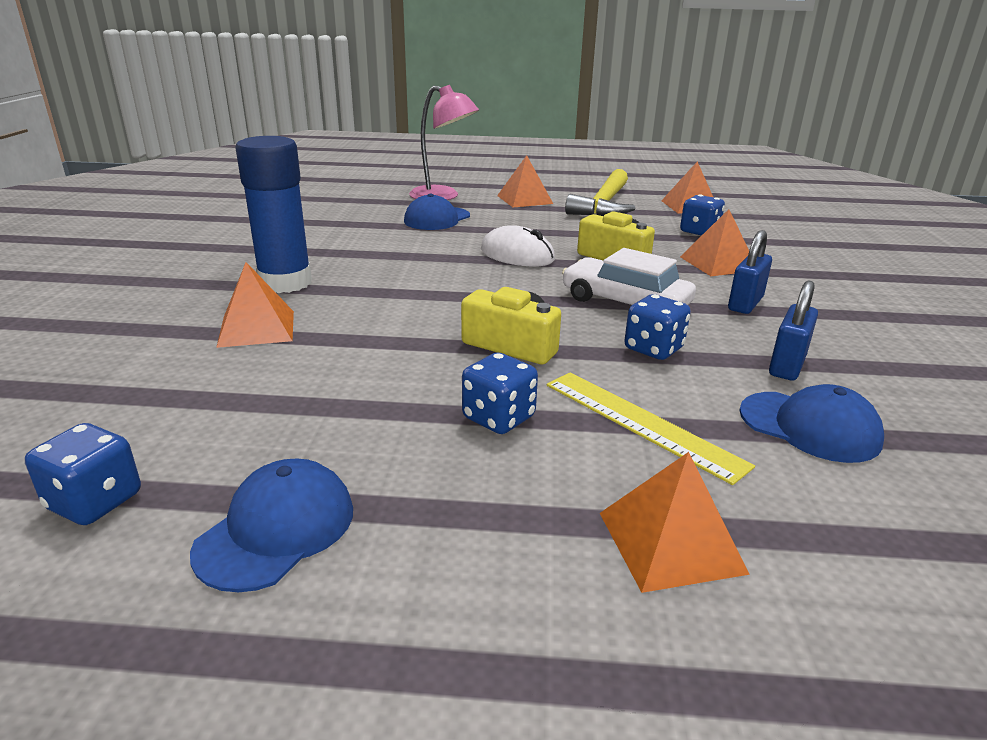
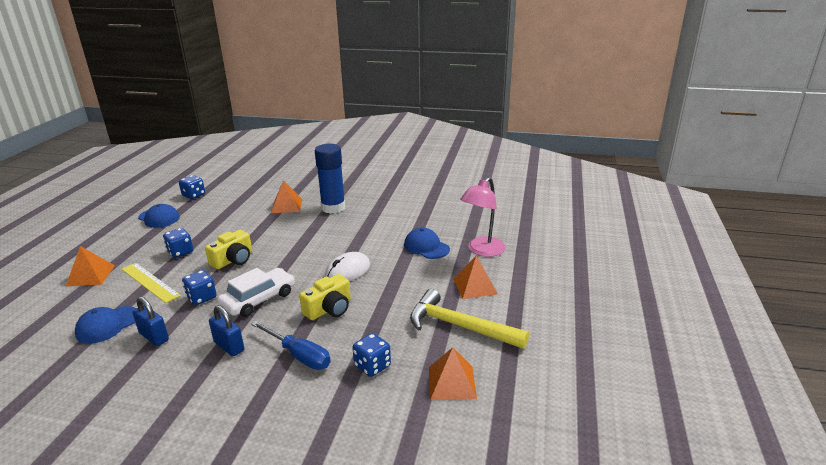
camera: 100 degrees right, 0 degrees up
yellow ruler [547,372,755,485] -> yellow ruler turned 75 degrees clockwise [122,263,181,303]
orange pyramid [680,209,749,276] -> blue screwdriver [251,321,331,370]

